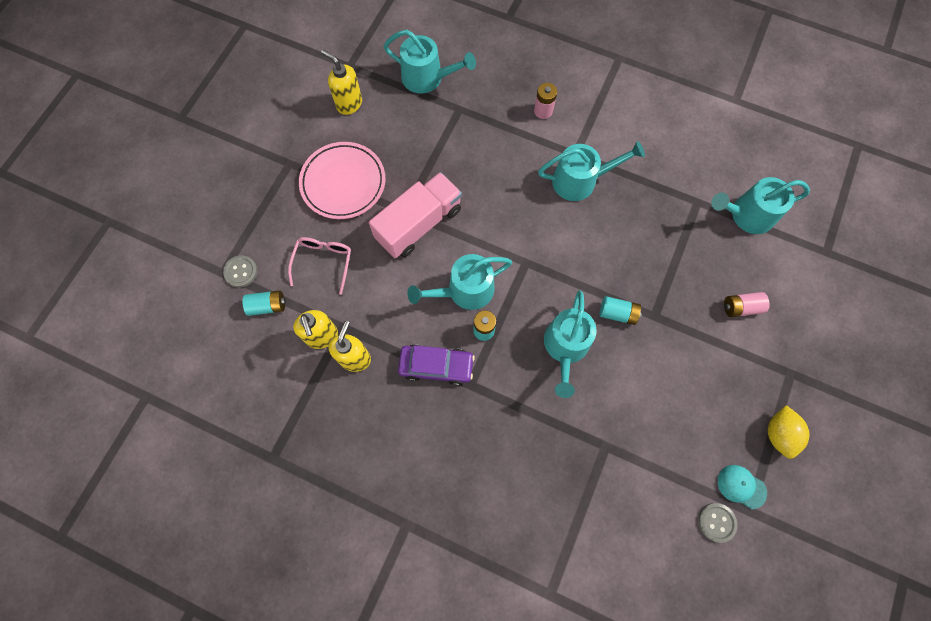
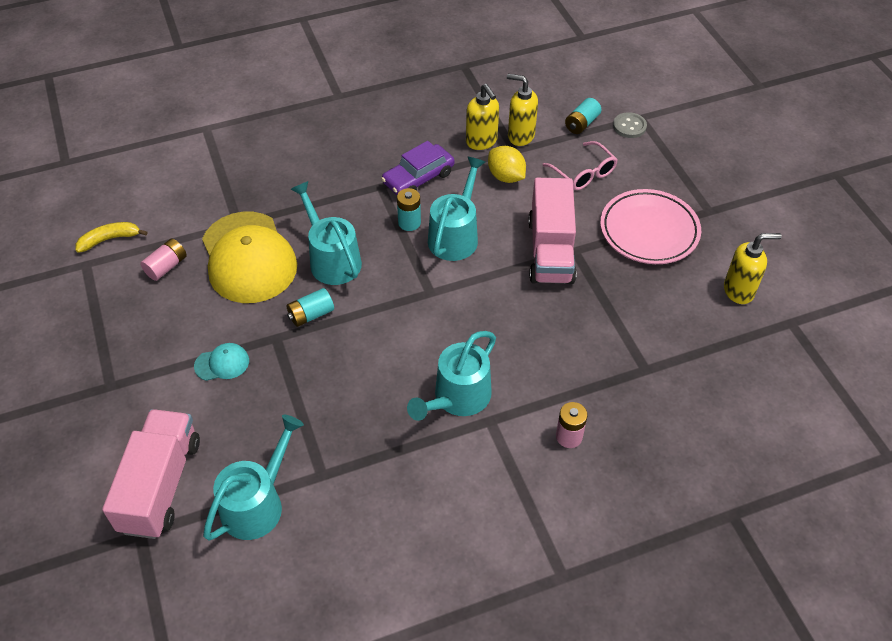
camera: 135 degrees right, 20 degrees down
turquoise watering can [384,30,476,94] -> none
grey button [698,503,737,543] -> yellow banana [75,222,147,253]
turquoise cap [718,465,767,509] -> turquoise cap moved to [194,343,249,381]
pink battery [724,292,769,317] -> pink battery moved to [140,238,187,281]
yellow lemon [768,405,809,459] -> yellow lemon moved to [488,146,526,183]
none -> pink truck [102,409,200,539]
none -> yellow cap [202,212,297,303]

